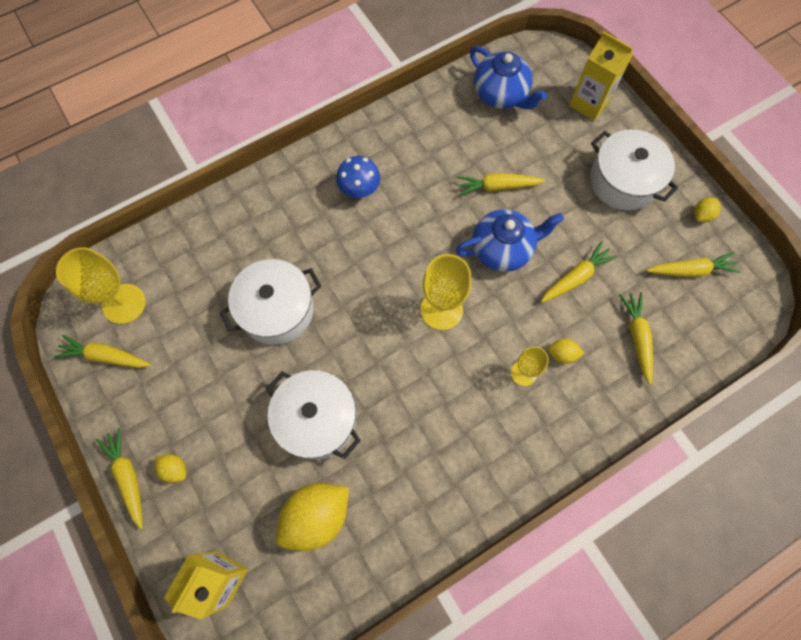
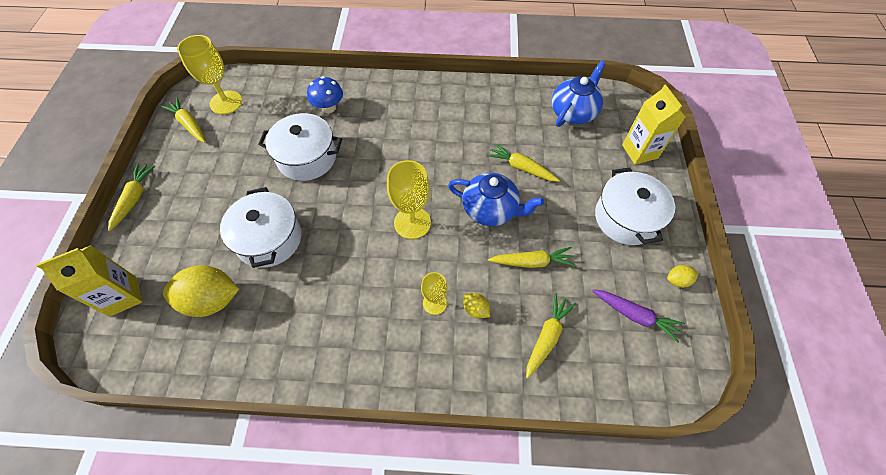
camera: 35 degrees right, 10 degrees down
yellow lemon [155,454,186,483] -> none
blue mushroom [336,156,381,198] -> blue mushroom moved to [307,76,343,113]
blue teapot [470,46,547,109] -> blue teapot turned 135 degrees counterclockwise [552,61,606,127]
yellow carrot [646,252,741,277] -> purple carrot [593,290,685,343]

